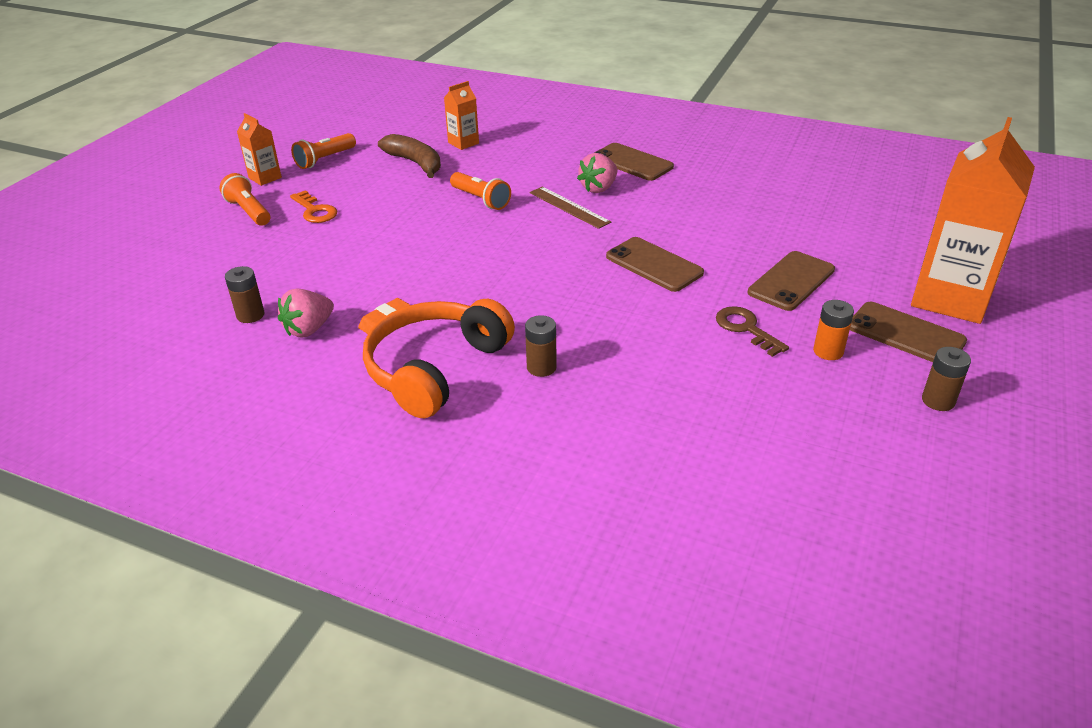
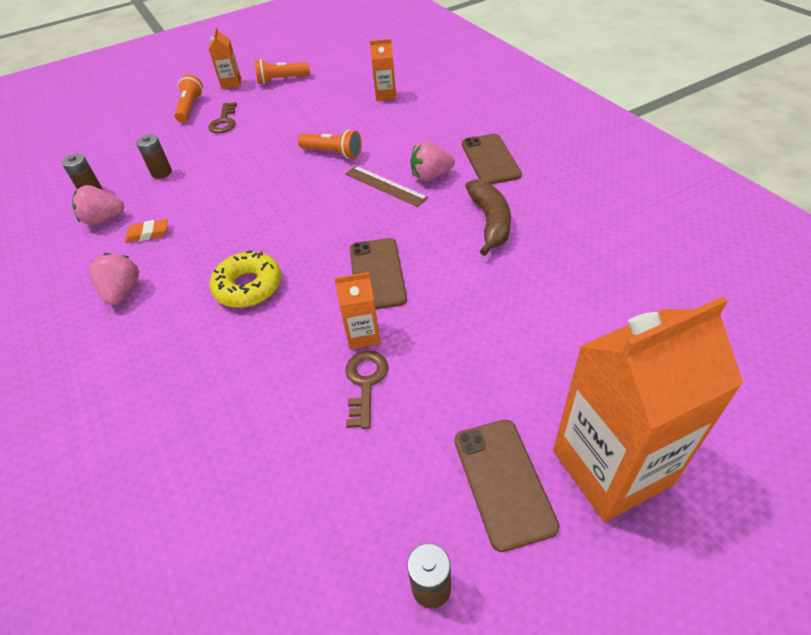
camera: 40 degrees right, 10 degrees up
orange key [290,190,337,223] -> brown key [208,102,237,133]
orange headphones [363,299,515,418] -> pink strawberry [89,253,139,305]
brown banana [378,134,441,178] -> brown banana moved to [465,179,511,256]
orange flashlight [450,172,511,210] -> orange flashlight turned 60 degrees counterclockwise [298,129,362,159]
brown battery [525,315,557,377] -> brown battery moved to [136,134,172,179]
brown ruler [530,187,611,229] -> brown ruler turned 45 degrees counterclockwise [345,166,428,207]
brown phone [748,251,835,311] -> none
orange battery [813,300,854,360] -> none
none -> yellow donut [210,250,282,308]
none -> orange carton [334,272,381,349]

